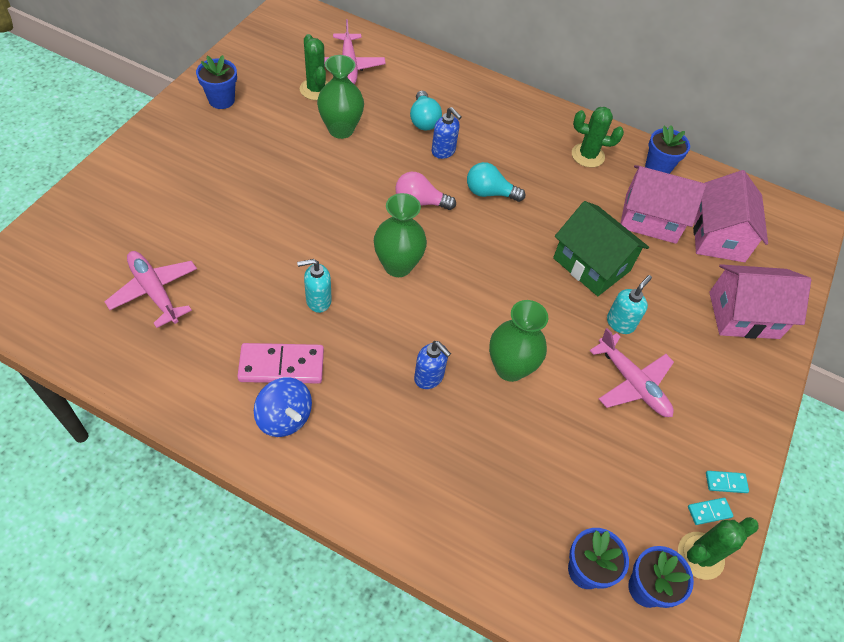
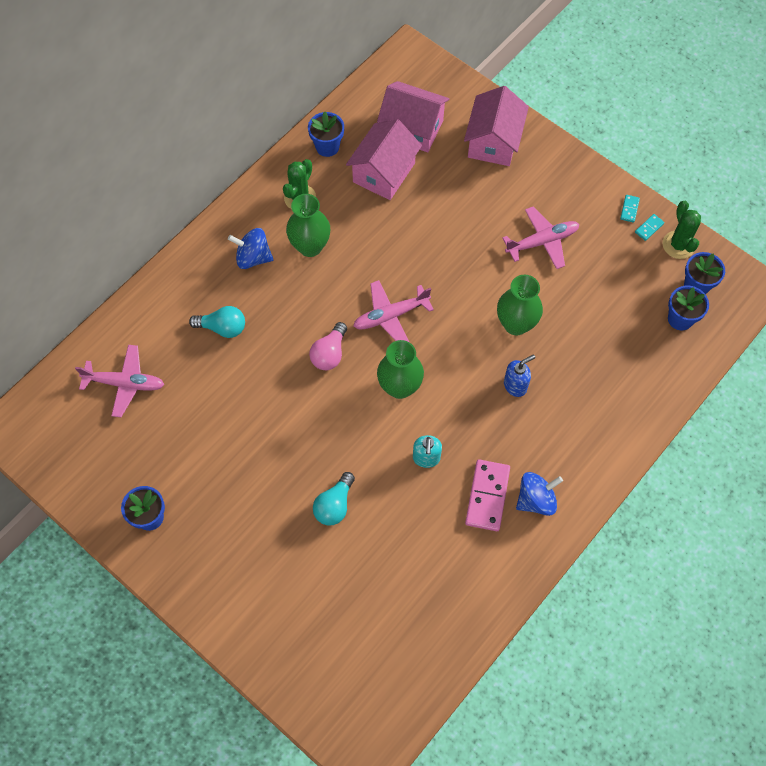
camera: 70 degrees left, 10 degrees up
pink plane [104,251,197,328] -> pink plane moved to [353,280,434,342]
green cactus [300,34,328,100] -> none
green vase [317,55,364,139] -> green vase moved to [286,194,330,257]
blue soap dispenser [432,107,462,159] -> none
turquoise light bulb [467,162,525,202] -> turquoise light bulb moved to [313,472,355,525]
green house [553,201,649,296] -> none
turquoise soap dispenser [607,275,652,334] -> none
turquoise domino [688,498,733,525] -> turquoise domino turned 45 degrees clockwise [635,214,664,241]
none -> blue spinning top [228,228,274,269]

